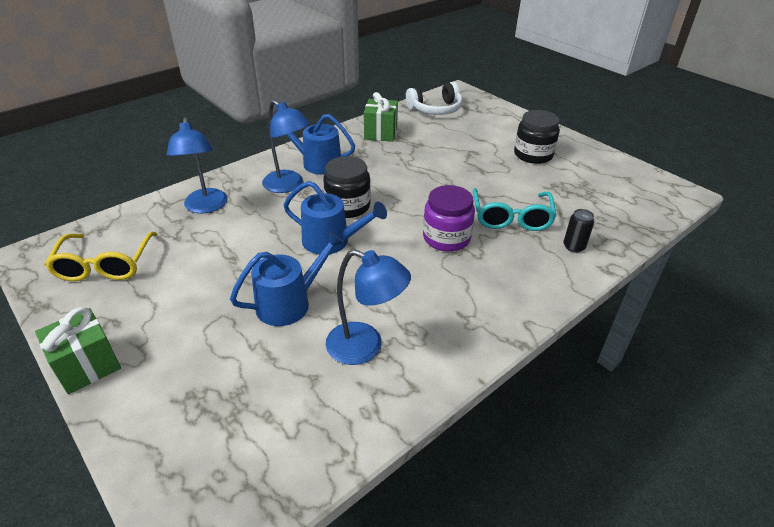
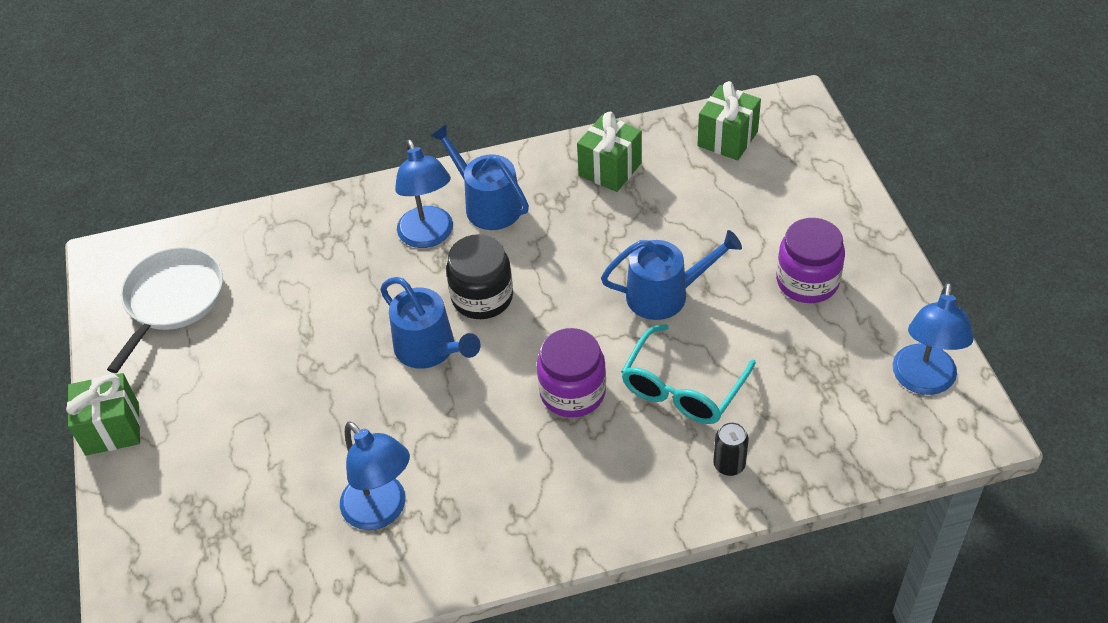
camera: 30 degrees right, 10 degrees up
yellow glasses [45,232,157,281] -> white pan [107,247,223,373]
blue lamp [167,117,228,213] -> blue lamp moved to [892,282,974,395]
blue watering can [230,230,345,326] -> blue watering can moved to [601,230,742,320]
white headphones [406,82,463,115] -> green gift [697,81,761,160]
black jar [514,110,560,164] -> purple jar [776,218,845,303]

